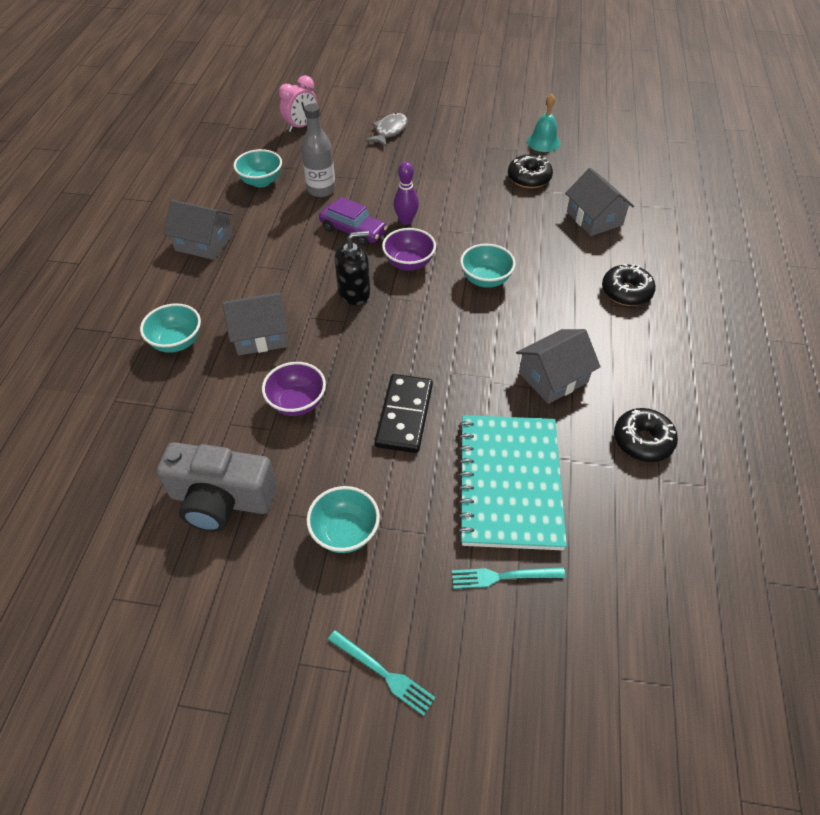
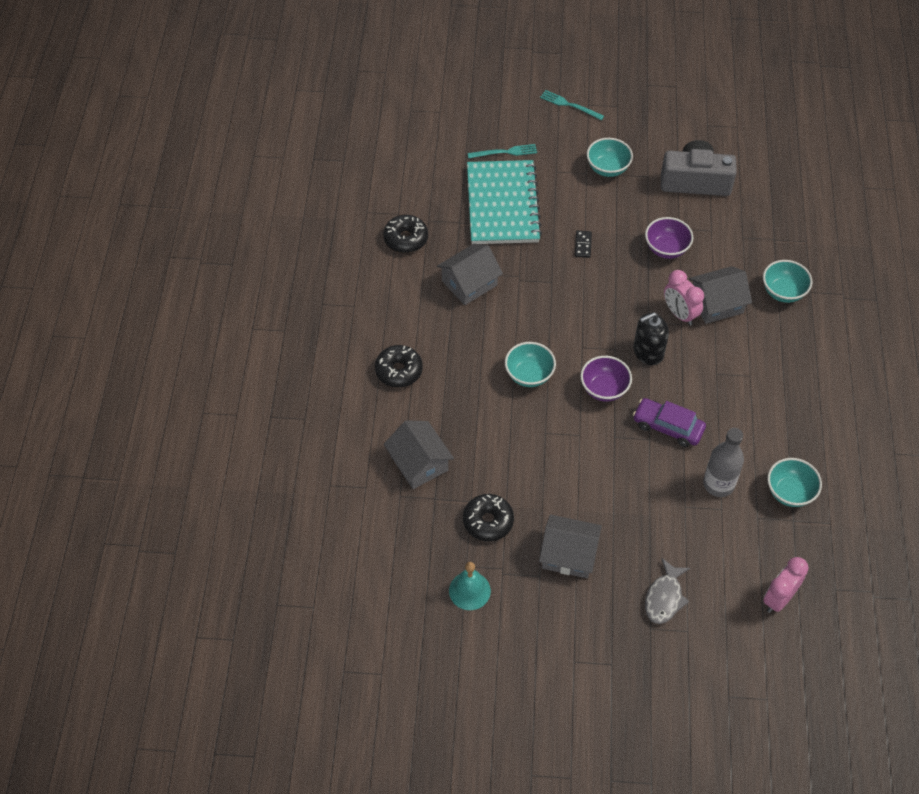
camera: 175 degrees right, 5 degrees up
grey house [164,200,233,260] -> grey house moved to [539,515,602,578]
black domino [375,374,433,453] -> black domino [575,231,592,258], size x0.48
purple bowling pin [394,162,419,225] -> none
none -> pink clock [664,270,704,326]

